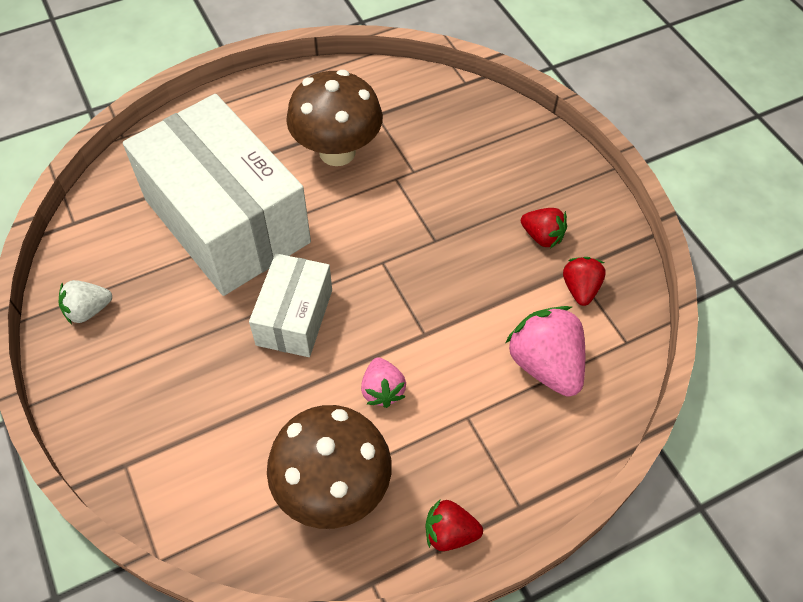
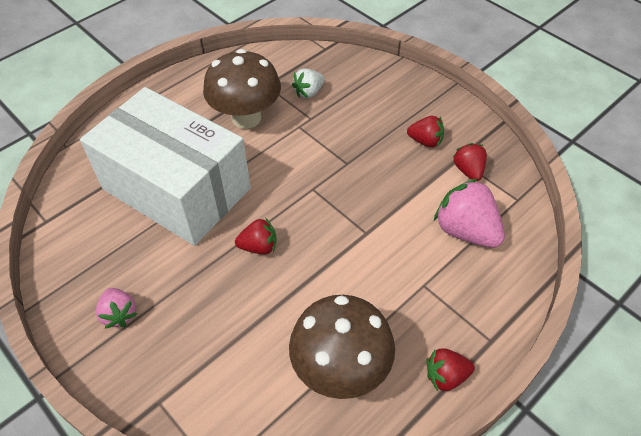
camera: 15 degrees left, 5 degrees down
white strawberry [59,280,112,324] -> white strawberry moved to [292,69,325,98]
white box [249,253,332,357] -> red strawberry [235,218,277,255]
pink strawberry [361,357,406,408] -> pink strawberry moved to [96,288,137,328]

